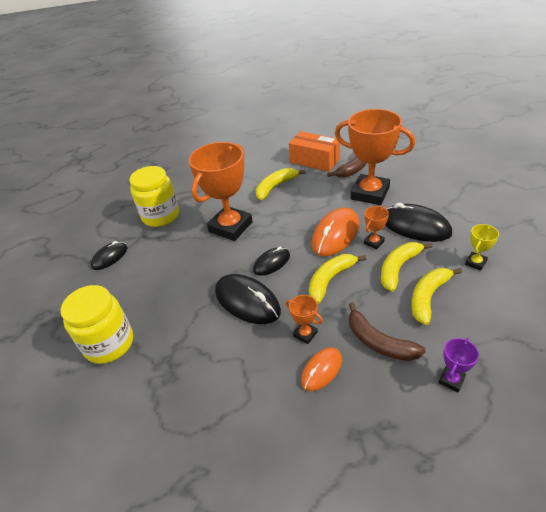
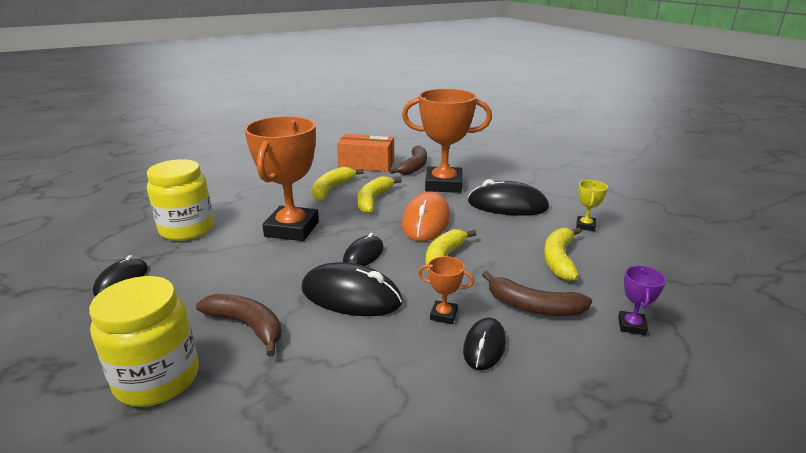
camera: 25 degrees left, 15 degrees down
orange mouse [301,348,342,391] -> black mouse [463,318,506,371]
orange trophy [364,206,389,249] -> none
yellow banana [381,242,432,292] -> yellow banana moved to [357,176,402,214]
none -> brown banana [196,294,282,357]

